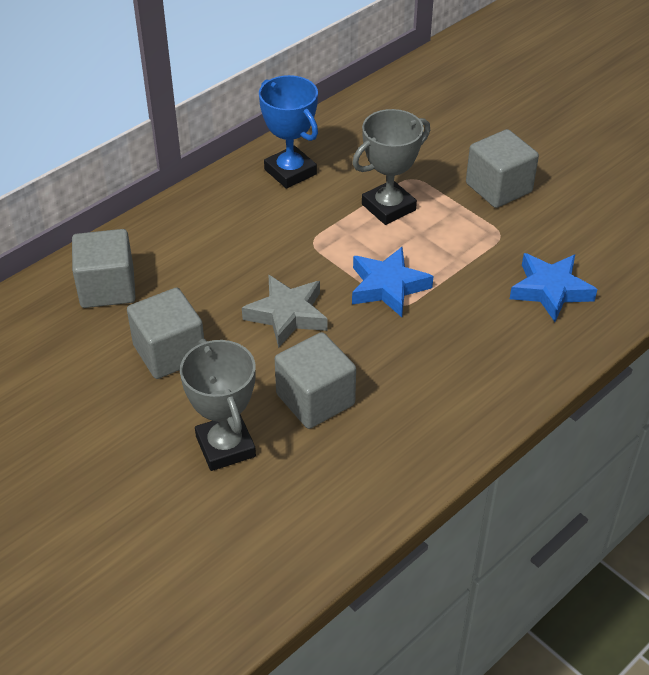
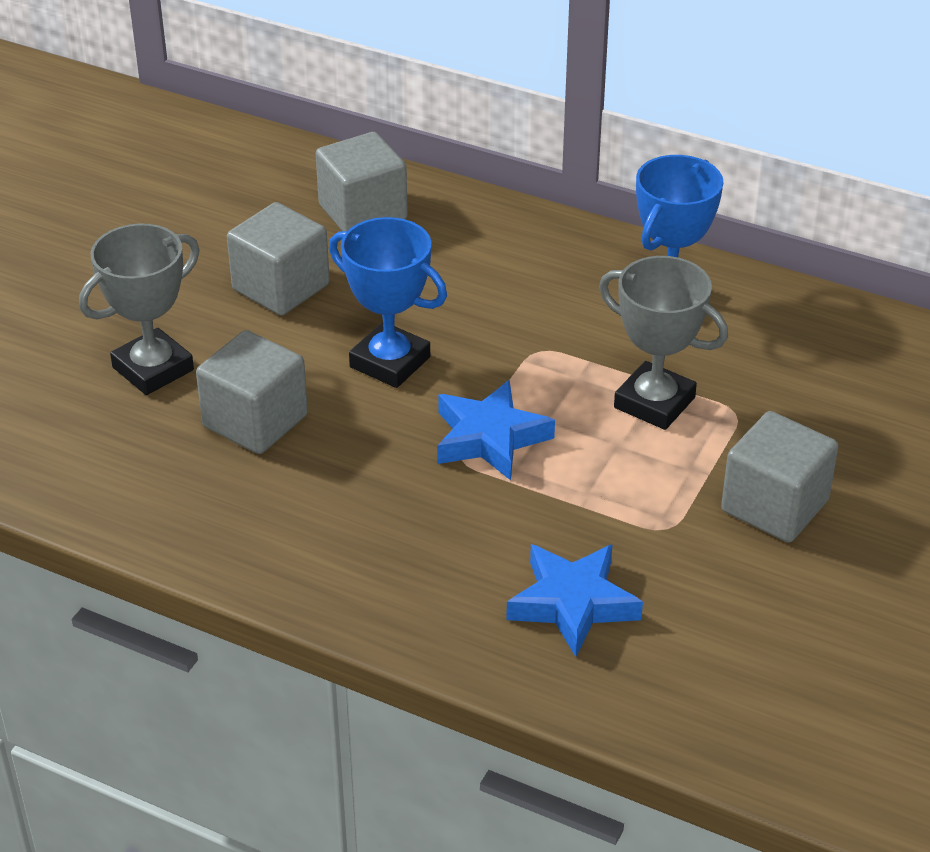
camera: 70 degrees right, 5 degrees down
grey star [242,275,328,348] -> blue trophy [329,217,447,388]

